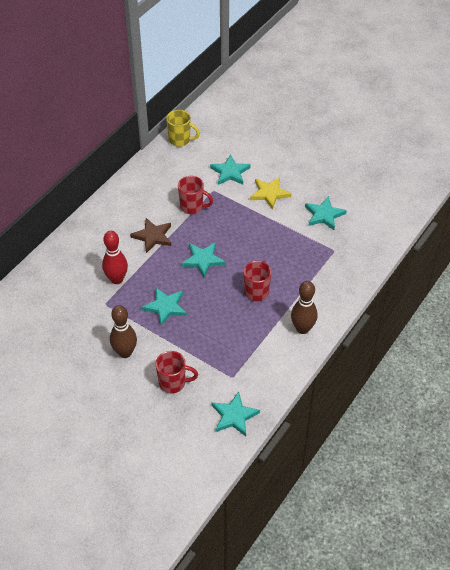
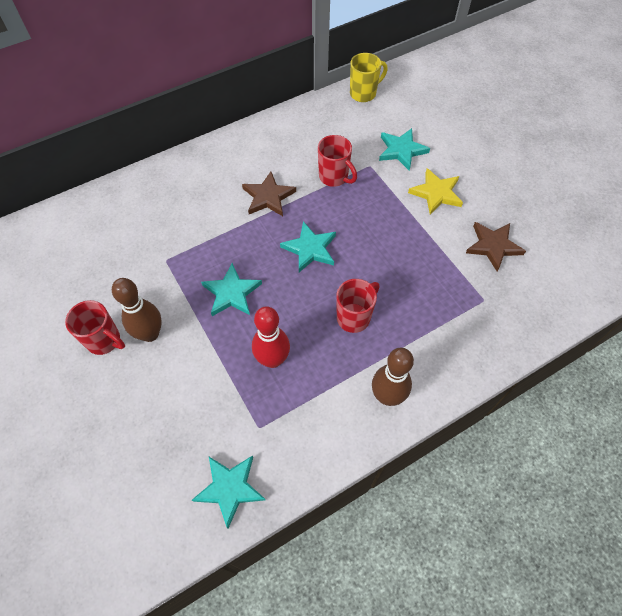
camera: 25 degrees right, 10 degrees up
red bowling pin [102,231,128,284] -> red bowling pin moved to [252,306,290,368]
red mug [156,351,198,394] -> red mug moved to [65,300,125,355]
yellow mug [166,110,200,147] -> yellow mug turned 75 degrees counterclockwise [350,53,388,102]
turquoise star [305,196,347,230] -> brown star [466,222,526,271]

